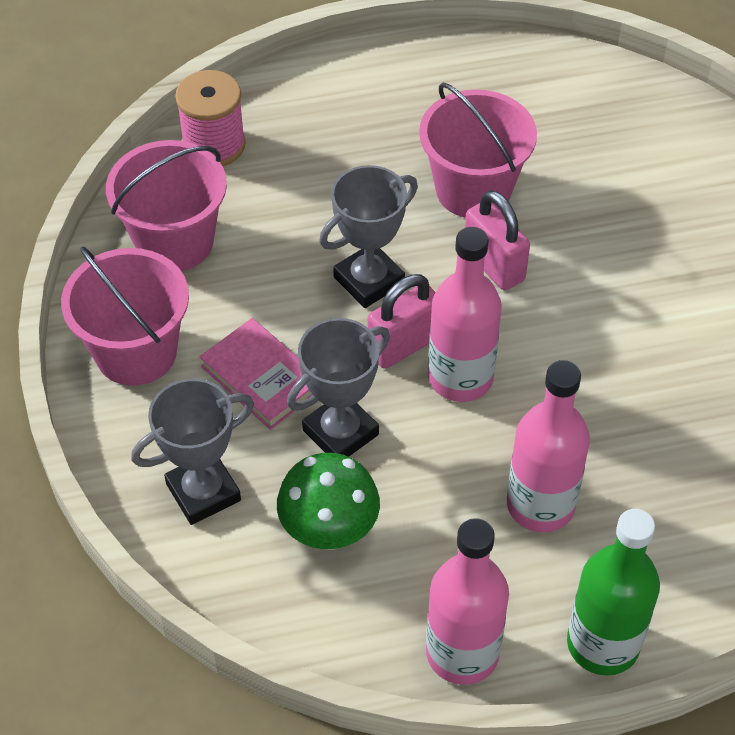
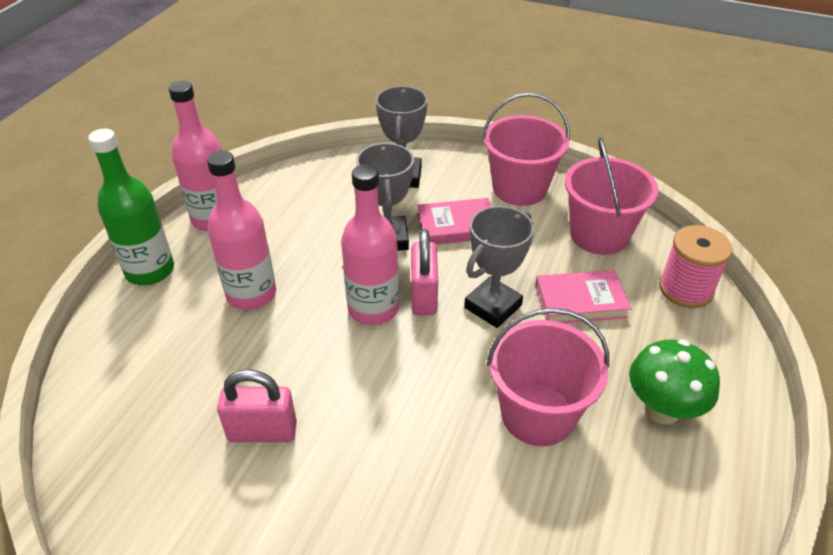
camera: 125 degrees right, 10 degrees down
green mushroom [277,453,380,550] -> green mushroom moved to [629,339,720,425]
grey trophy [319,165,418,308] -> grey trophy turned 45 degrees clockwise [464,206,534,328]
pink padlock [465,190,530,290] -> pink padlock moved to [217,369,297,442]
none -> pink book [535,270,632,323]

